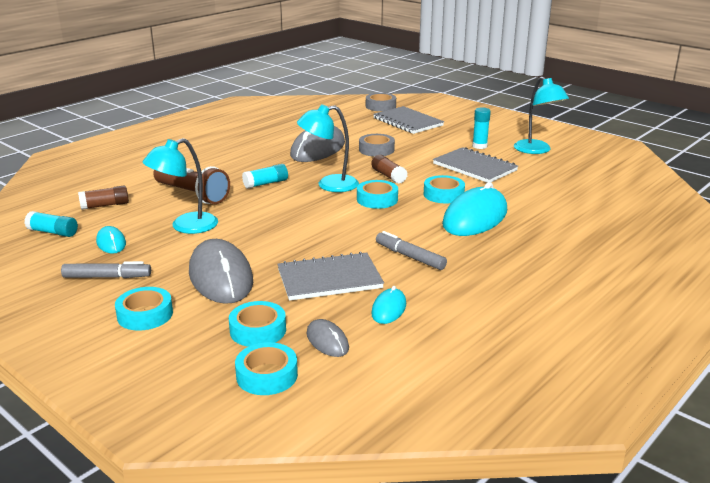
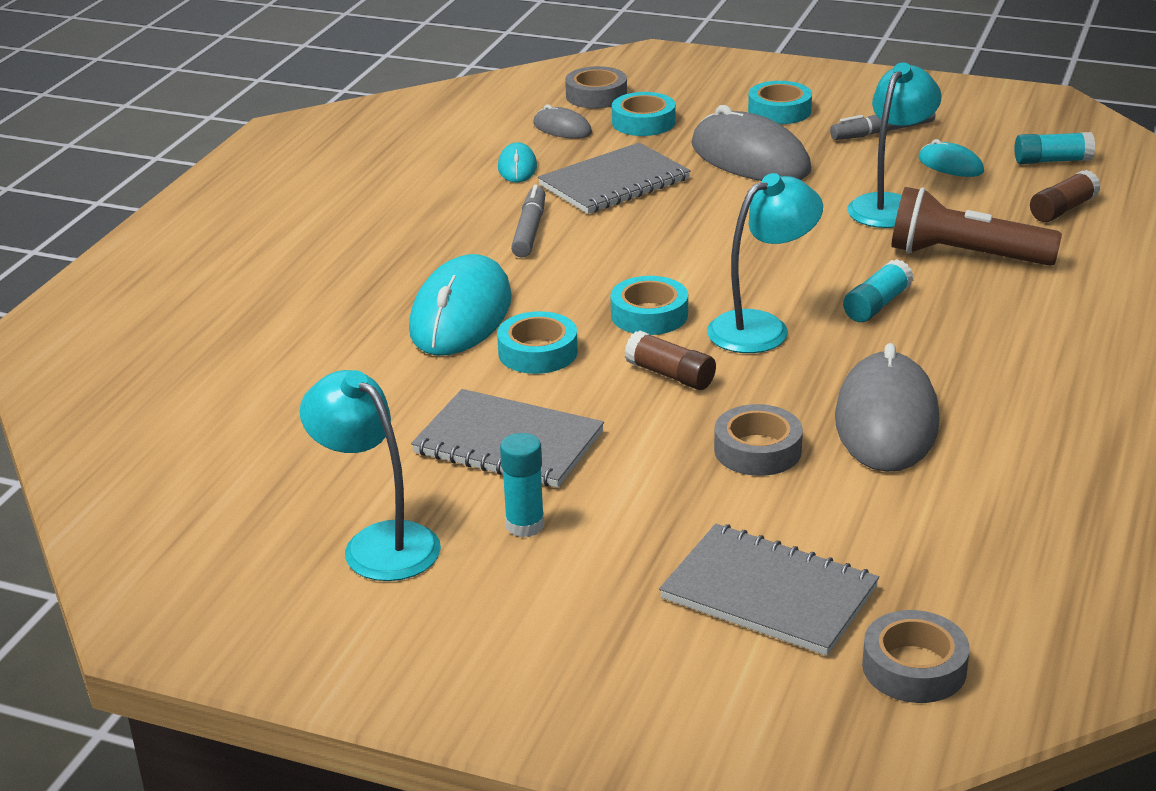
camera: 160 degrees right, 5 degrees up
turquoise tape [235,342,298,395] -> grey tape [565,66,627,109]
grey marker [376,231,447,270] -> grey marker turned 105 degrees counterclockwise [511,185,545,258]

